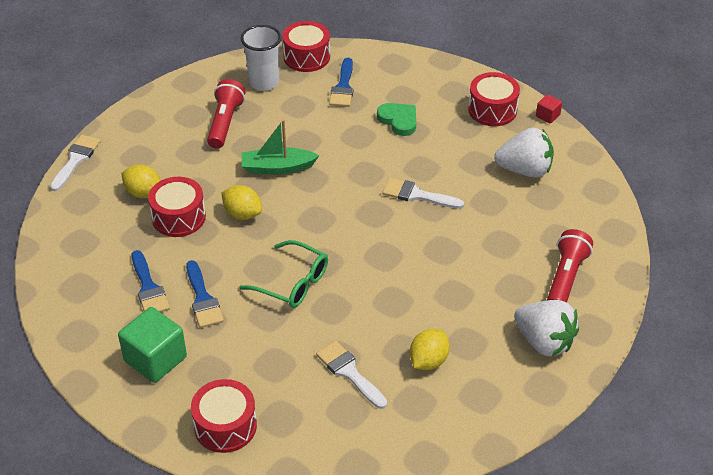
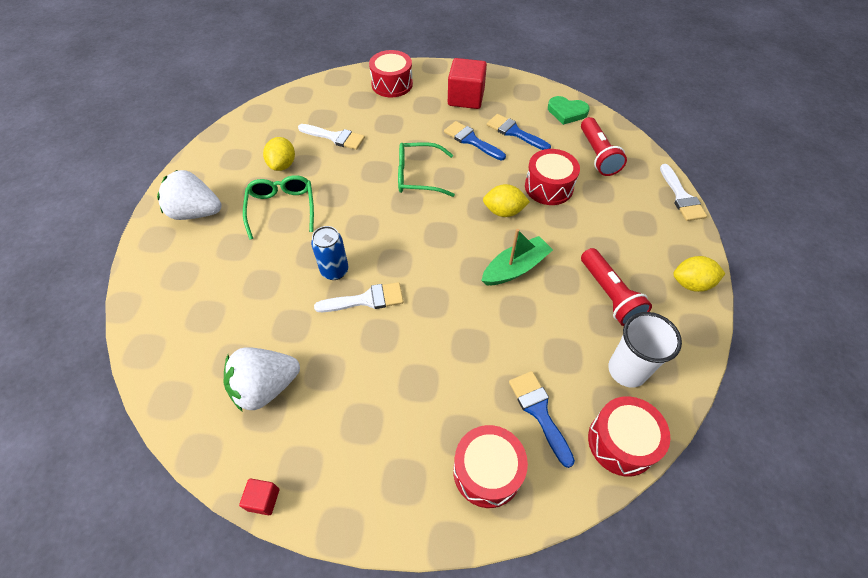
camera: 150 degrees right, 10 degrees up
green cube [118,307,187,383] -> red cube [448,58,487,109]
yellow lemon [121,165,161,198] -> yellow lemon moved to [673,256,726,292]
green heart [377,103,416,136] -> green heart moved to [548,96,589,125]
red drum [468,72,520,126] -> red drum moved to [453,425,528,508]
red flashlight [547,229,593,302] -> red flashlight moved to [581,117,627,176]
none -> green glasses [243,175,314,240]
none -> blue can [311,226,348,280]

